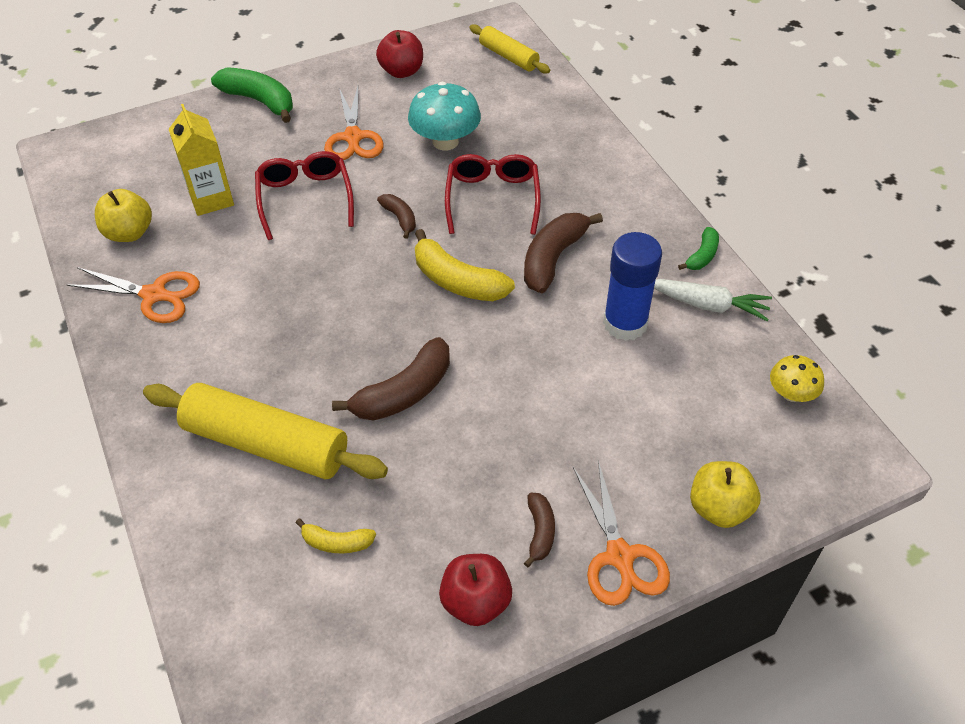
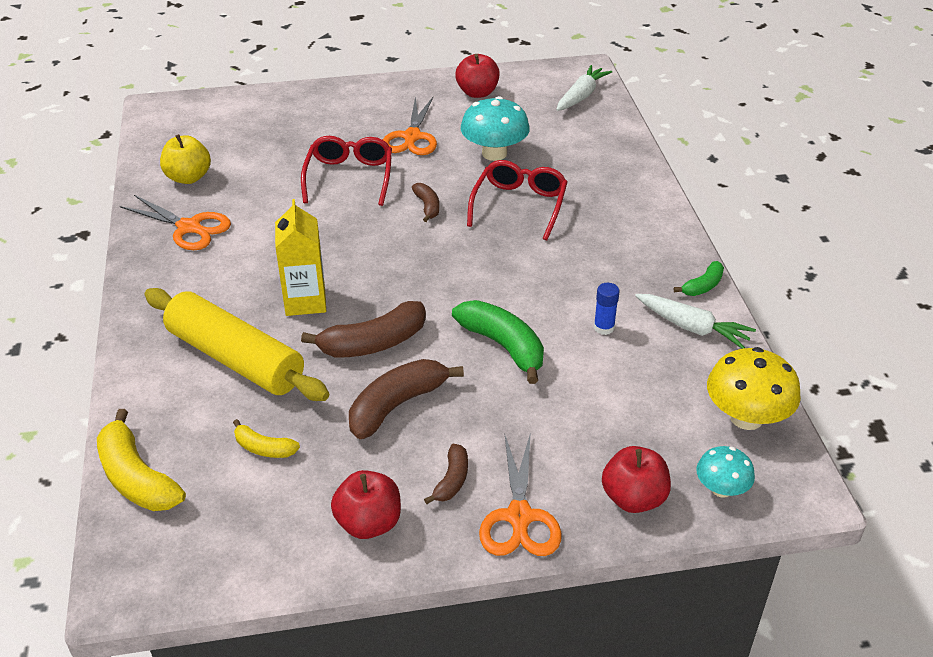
camera: 15 degrees right, 10 degrees down
yellow carton [169,104,234,216] -> yellow carton moved to [275,199,326,316]
green banana [211,67,293,123] -> green banana moved to [452,300,544,384]
yellow banana [415,229,515,301] -> yellow banana moved to [97,409,186,511]
yellow rolling pin [469,24,550,74] -> white carrot [556,65,612,111]
brown banana [524,213,603,293] -> brown banana moved to [349,359,464,439]
blue glue stick [603,232,662,341] -> blue glue stick [594,283,619,335], size x0.48
yellow apple [690,461,760,528] -> red apple [602,446,671,513]
yellow mushroom [770,355,824,402] -> yellow mushroom [707,347,801,430], size x1.69
none -> turquoise mushroom [696,446,755,497]

